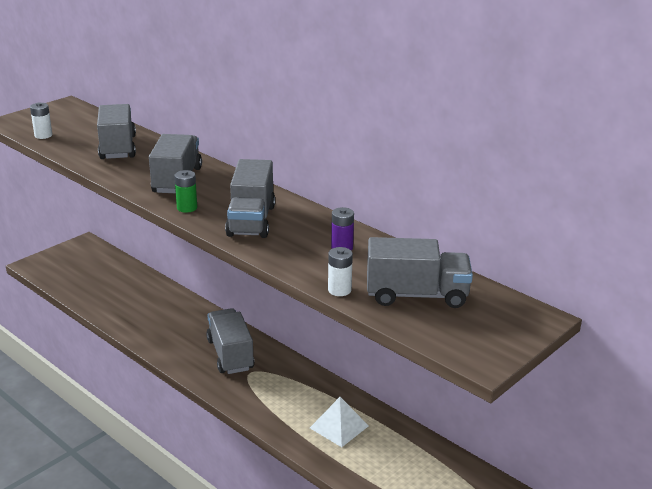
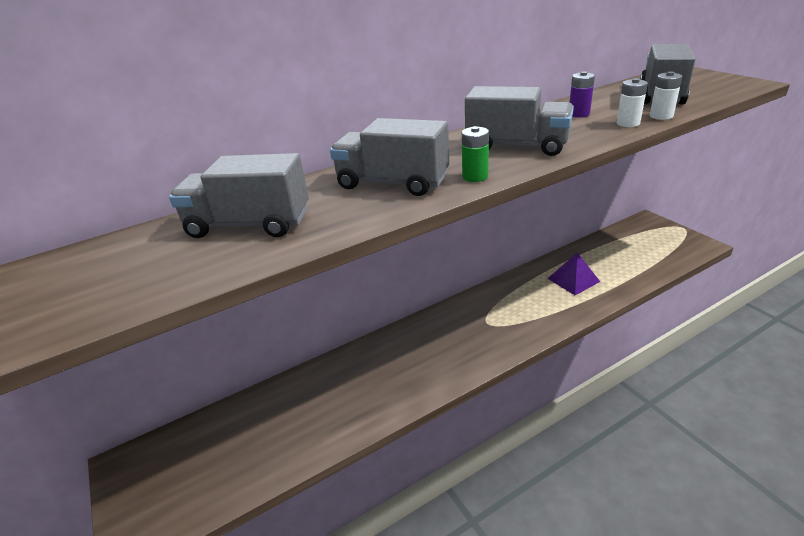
camera: 70 degrees left, 5 degrees up
white battery [30,103,53,139] -> white battery moved to [616,78,648,127]
grey truck [206,308,254,374] -> none
white pyramid [310,397,369,447] -> purple pyramid [547,252,600,295]

